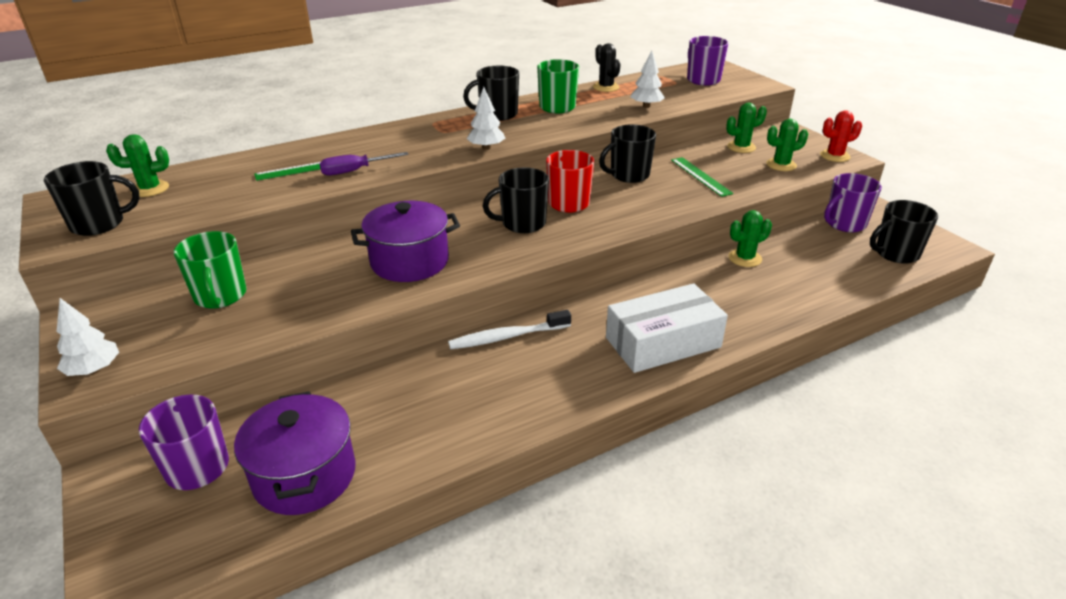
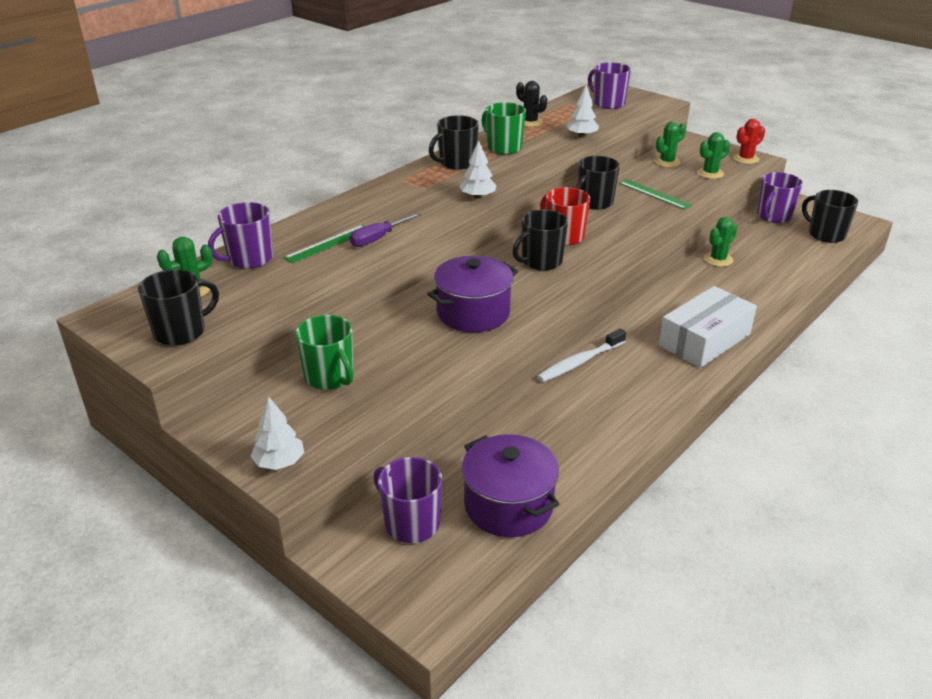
camera: 20 degrees left, 0 degrees up
black mug [870,200,938,264] -> black mug turned 90 degrees clockwise [802,190,858,243]
none -> purple mug [208,202,273,269]

